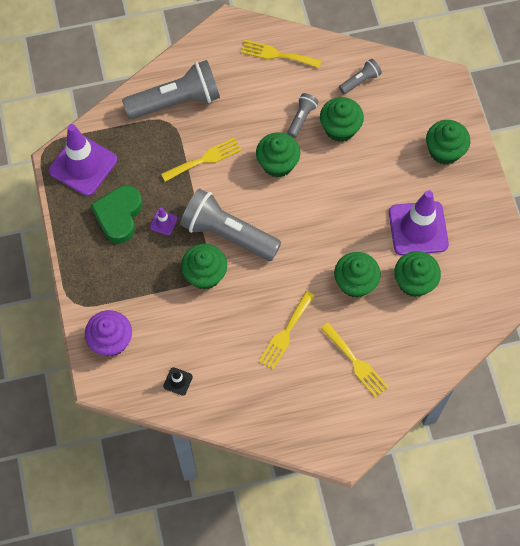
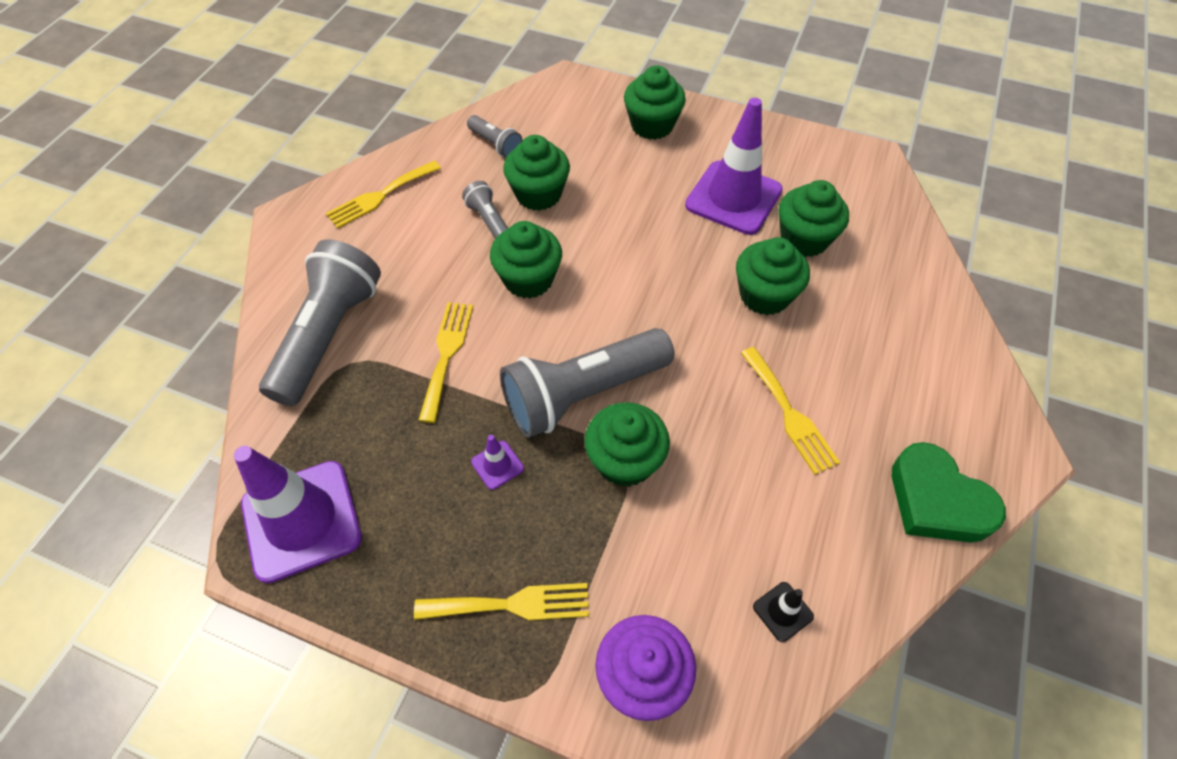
camera: 55 degrees left, 10 degrees down
green heart [91,185,142,243] -> green heart moved to [892,442,1006,543]
yellow fork [320,322,389,398] -> yellow fork moved to [414,583,589,620]
grey flashlight [339,59,382,94] -> grey flashlight turned 135 degrees clockwise [467,115,523,157]

